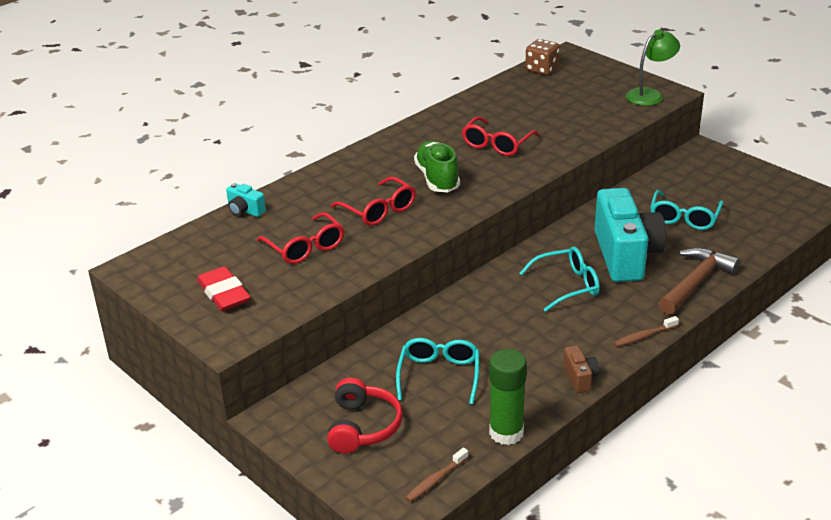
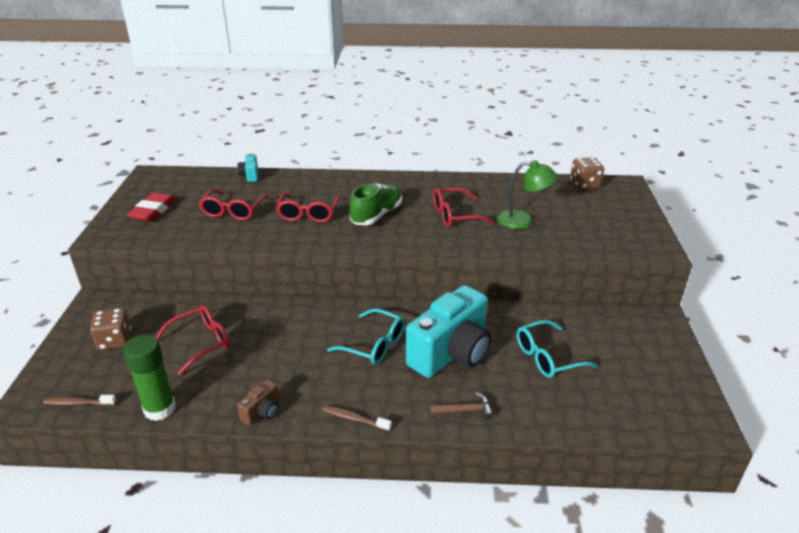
camera: 45 degrees right, 0 degrees up
red headphones [327,377,403,454] -> brown dice [90,308,131,351]
turquoise glasses [396,338,479,404] -> red glasses [156,305,230,375]
green lamp [626,29,680,106] -> green lamp moved to [497,160,557,229]
brown hammer [658,247,740,315] -> brown hammer [430,392,494,420], size x0.53

